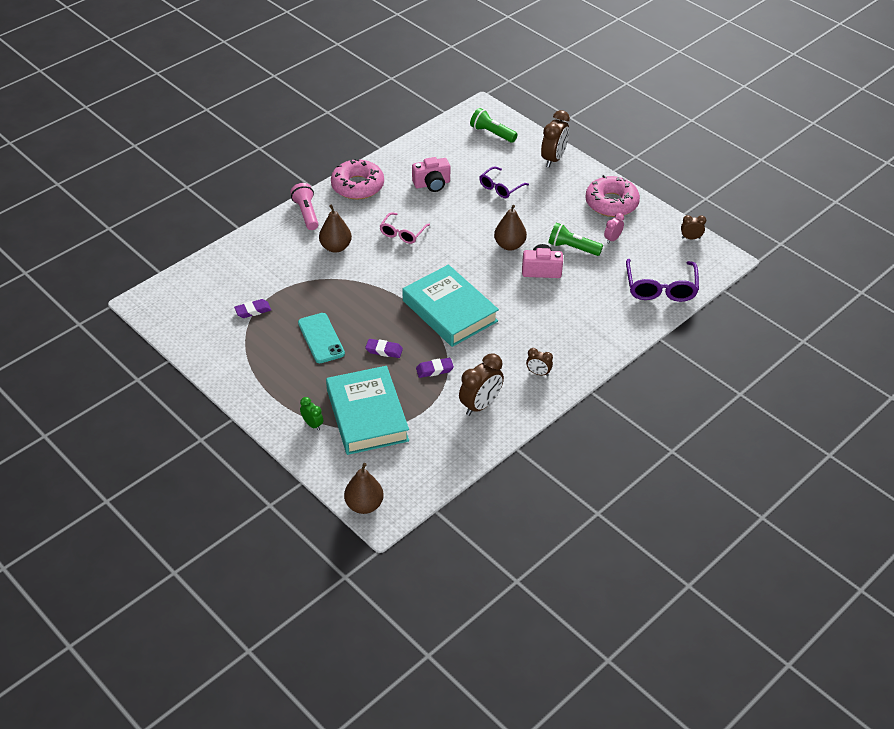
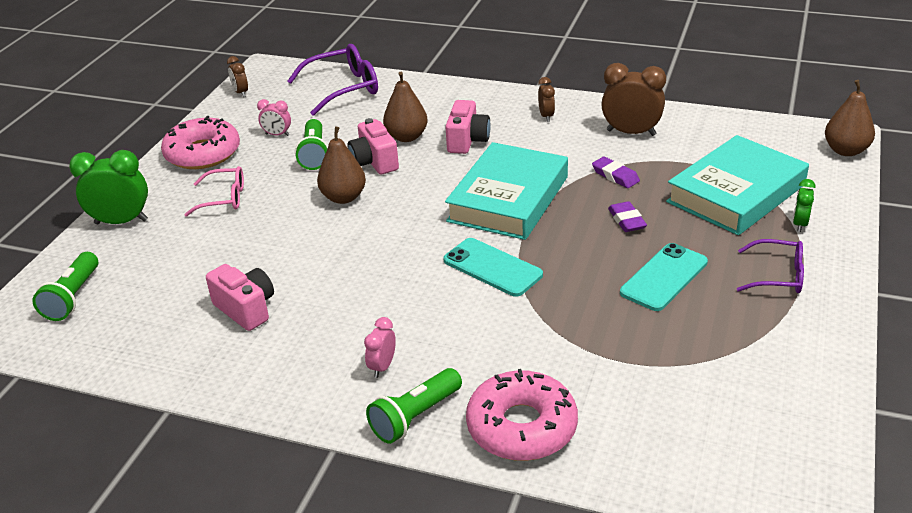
camera: 115 degrees left, 10 degrees down
purple eraser [234,299,271,318] -> none
pink flashlight [290,183,318,230] -> green flashlight [366,368,462,444]
brown pear [319,205,352,253] -> brown pear moved to [383,72,428,142]
pink donut [331,159,384,199] -> pink donut moved to [466,369,578,461]
pink glasses [380,212,430,244] -> pink glasses moved to [184,166,244,217]
purple glasses [479,166,529,198] -> purple glasses moved to [737,239,804,293]
brown clock [541,110,570,167] -> green clock [69,150,148,224]
none -> pink clock [364,317,396,378]
none -> turquoise phone [443,238,543,297]
none -> pink camera [445,100,491,154]

